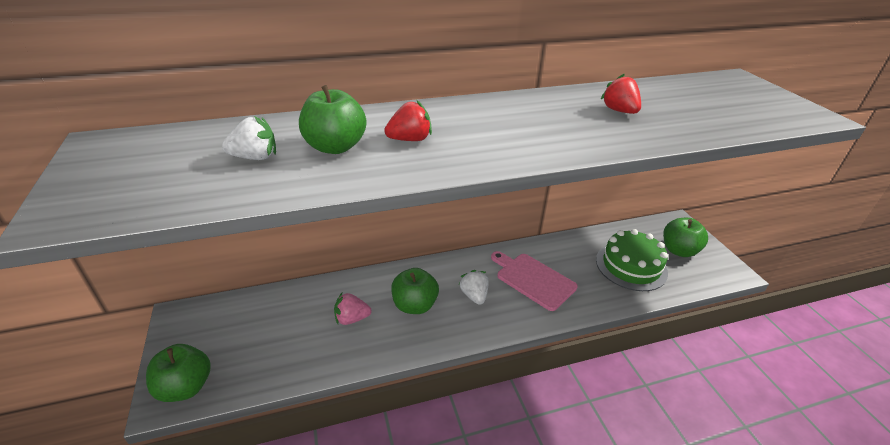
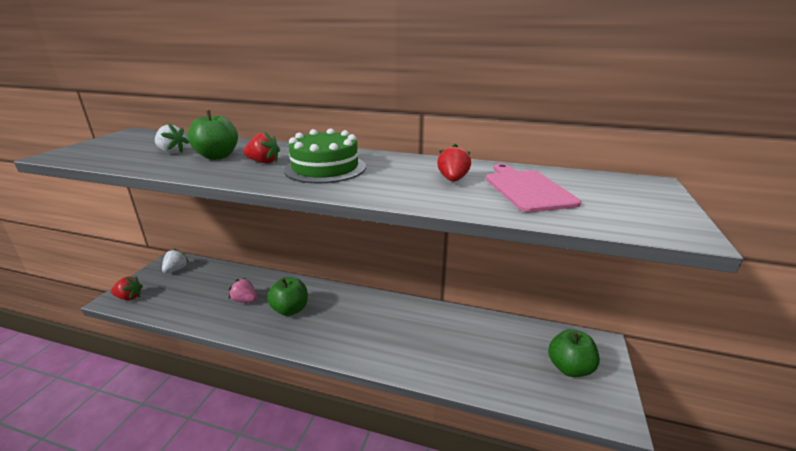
camera: 35 degrees right, 10 degrees down
green apple [146,344,211,402] -> red strawberry [111,276,143,300]
white strawberry [459,270,489,305] -> white strawberry moved to [162,249,189,273]
pink cutting board [491,251,578,311] -> pink cutting board moved to [486,163,581,212]
green cake [596,229,668,291] -> green cake moved to [284,128,366,184]

